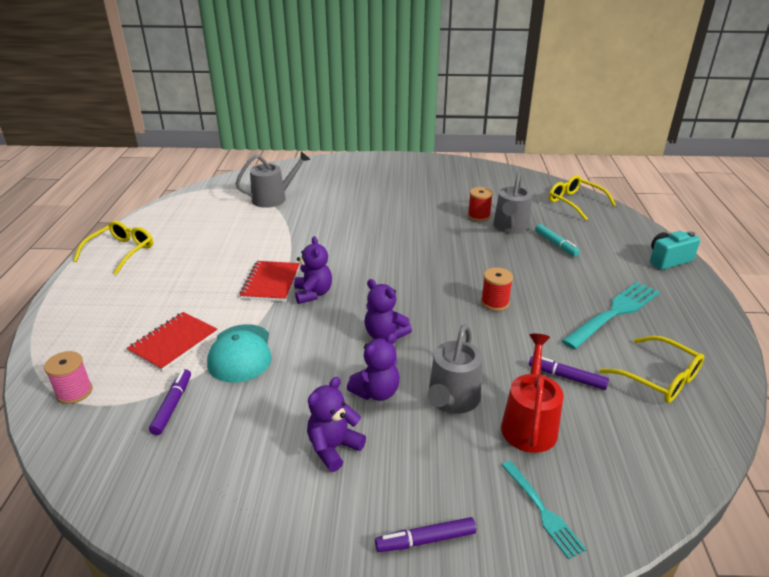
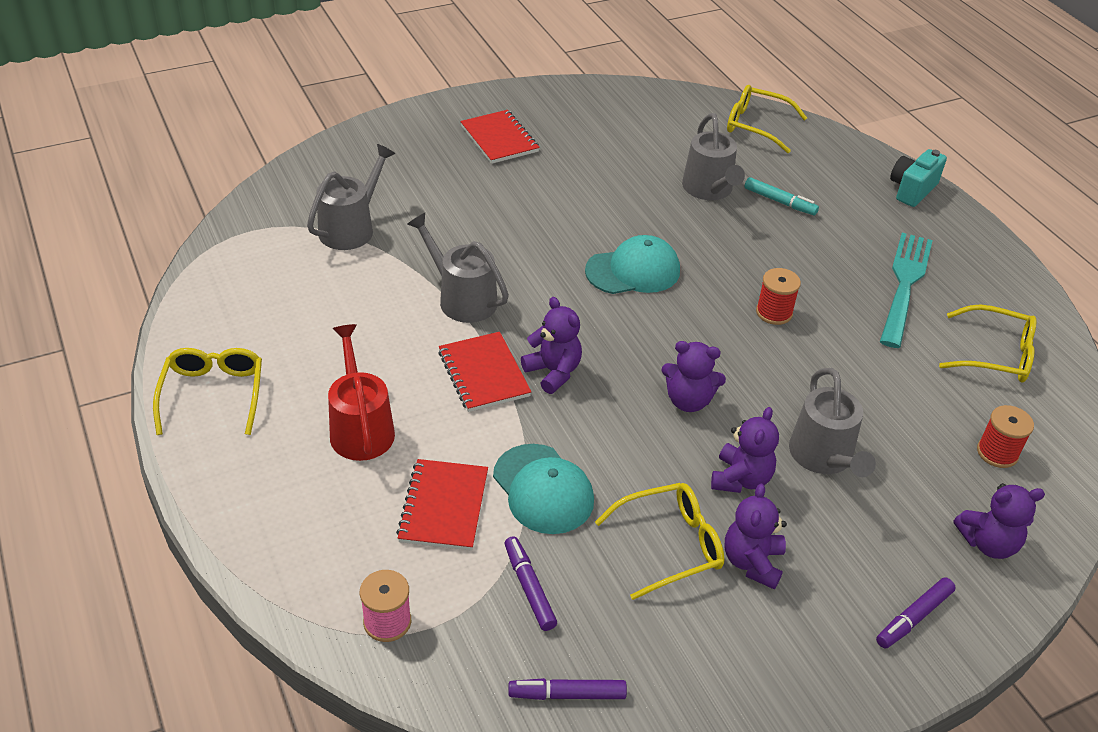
camera: 30 degrees left, 10 degrees up
red spool [468,187,493,222] -> red spool moved to [977,405,1034,468]
red watering can [501,334,564,453] -> red watering can moved to [328,324,395,461]
turquoise fork [501,461,587,559] -> purple teddy bear [954,483,1045,559]
purple marker [529,356,609,390] -> purple marker moved to [508,678,627,700]
none -> grey watering can [407,213,509,323]
none -> red notebook [460,110,540,164]
none -> turquoise cap [585,235,680,294]
none -> yellow glasses [595,483,725,600]

